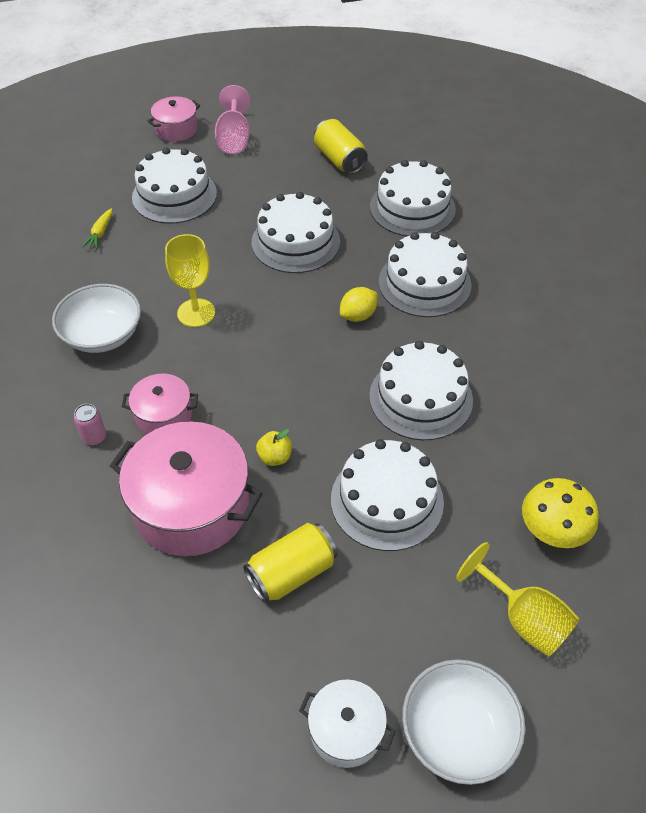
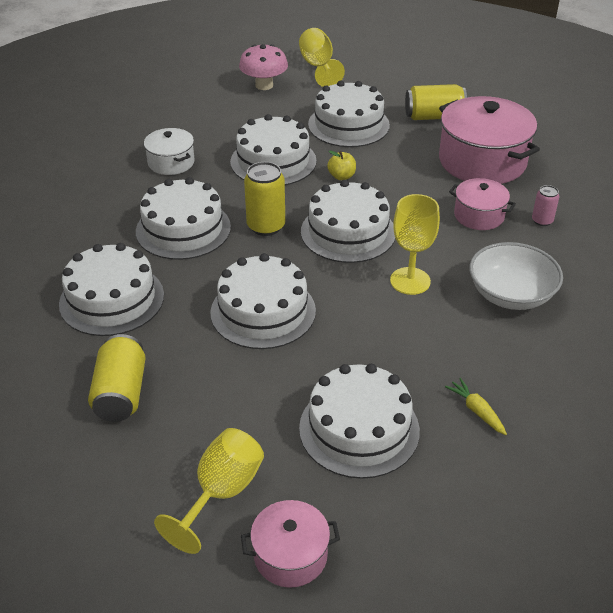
camera: 150 degrees left, 10 degrees down
yellow carrot [82,208,112,250] -> yellow carrot turned 75 degrees counterclockwise [445,378,507,435]
pink goblet [215,85,250,154] -> yellow goblet [154,428,264,554]
yellow apple [256,429,292,466] -> yellow apple moved to [327,151,356,180]
white pot [299,679,396,768] -> white pot moved to [144,128,195,175]
yellow lemon [340,287,378,322] -> yellow can [244,162,285,236]
white bowl [402,659,525,785] -> none
yellow mushroom [522,478,599,548] -> pink mushroom [239,44,288,90]
none -> white cake [301,180,395,263]

